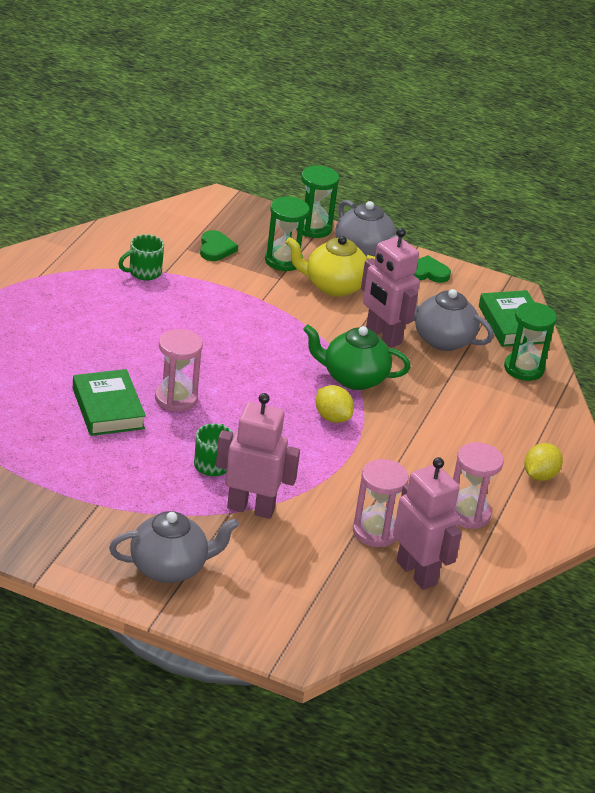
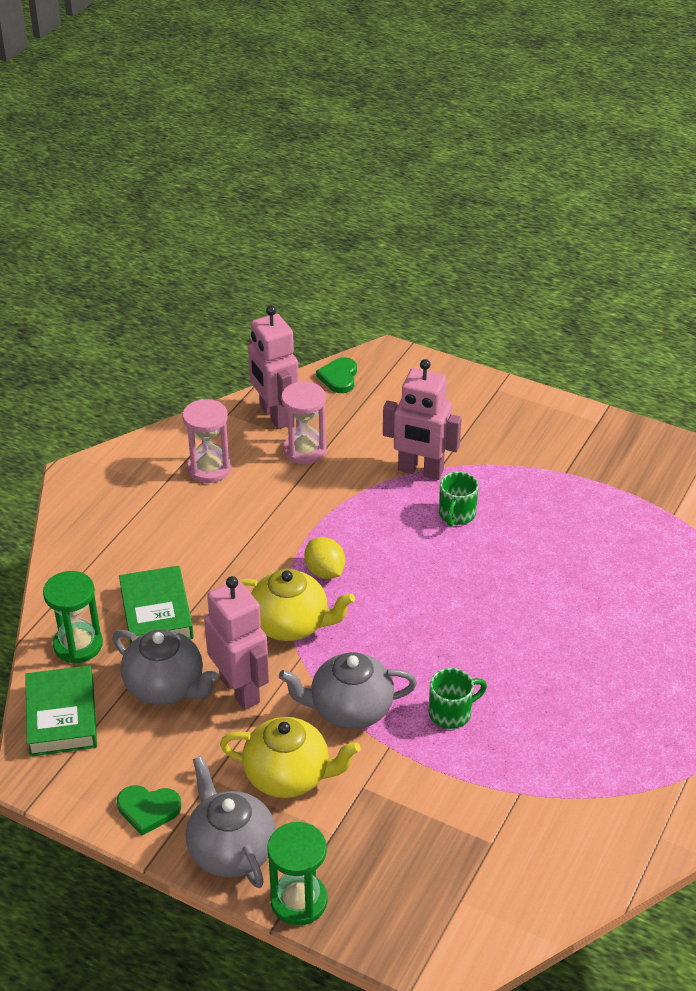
camera: 170 degrees left, 5 degrees up
green book [73,369,146,436] -> green book moved to [119,566,194,644]
grey teapot [109,511,239,583] -> grey teapot moved to [279,652,417,729]
green mug [118,234,164,280] -> green mug moved to [429,668,487,729]
pink hourglass [155,329,203,412] -> none
green heart [200,230,238,261] -> green heart moved to [316,357,357,393]
green hourglass [265,197,309,271] -> none
green teapot [303,325,411,390] -> yellow teapot [240,568,355,641]
yellow lemon [524,443,563,481] -> none

